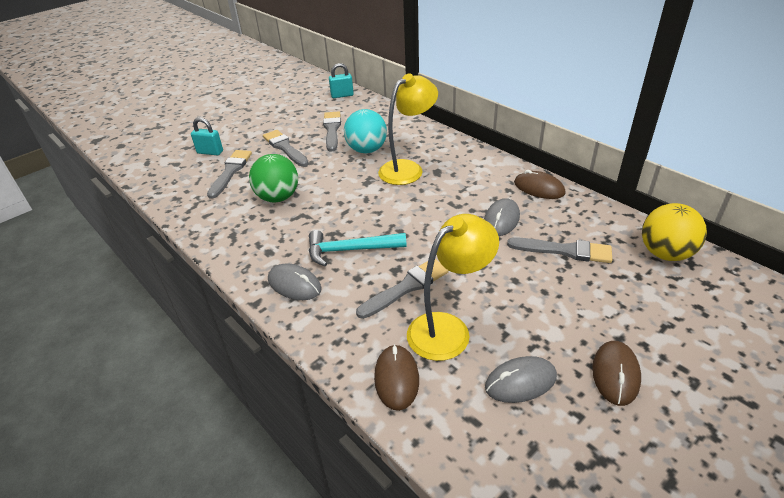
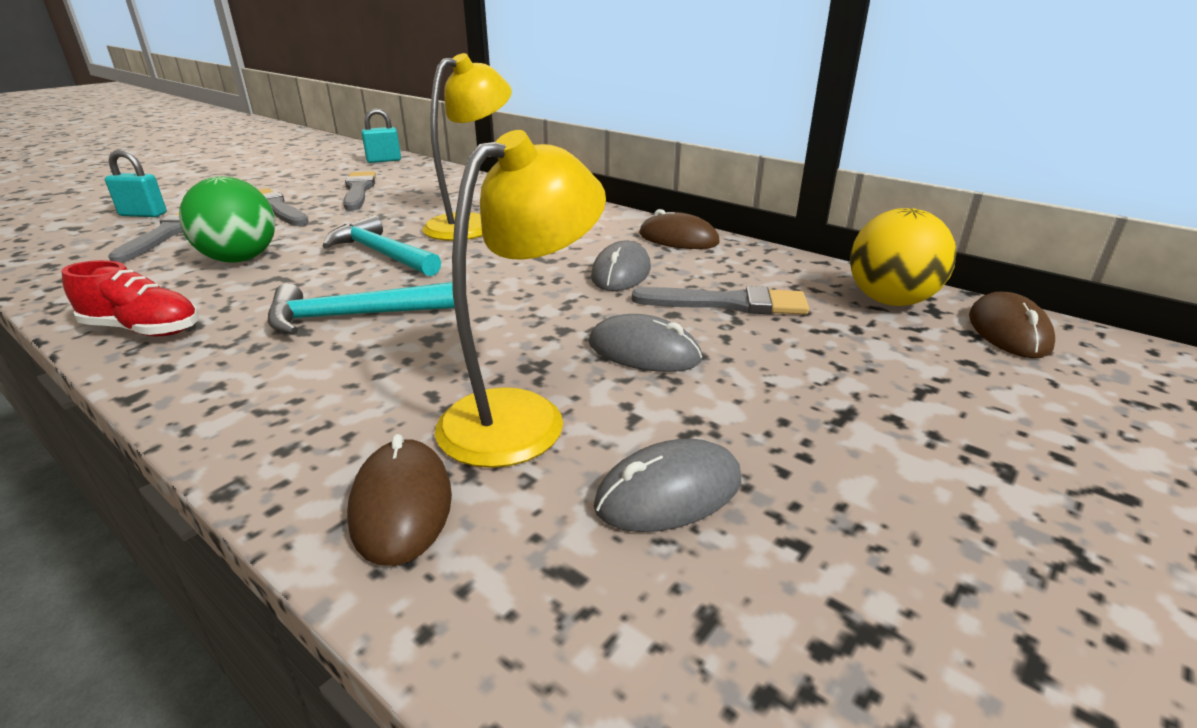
camera: 10 degrees left, 10 degrees down
grey mouse [268,263,322,300] -> grey mouse moved to [589,314,702,372]
turquoise ball [344,109,387,153] -> none
grey brush [356,259,449,319] -> none
brown mouse [592,341,641,406] -> brown mouse moved to [969,292,1055,358]
none -> red shoe [61,260,199,336]
none -> turquoise hammer [323,215,441,276]

